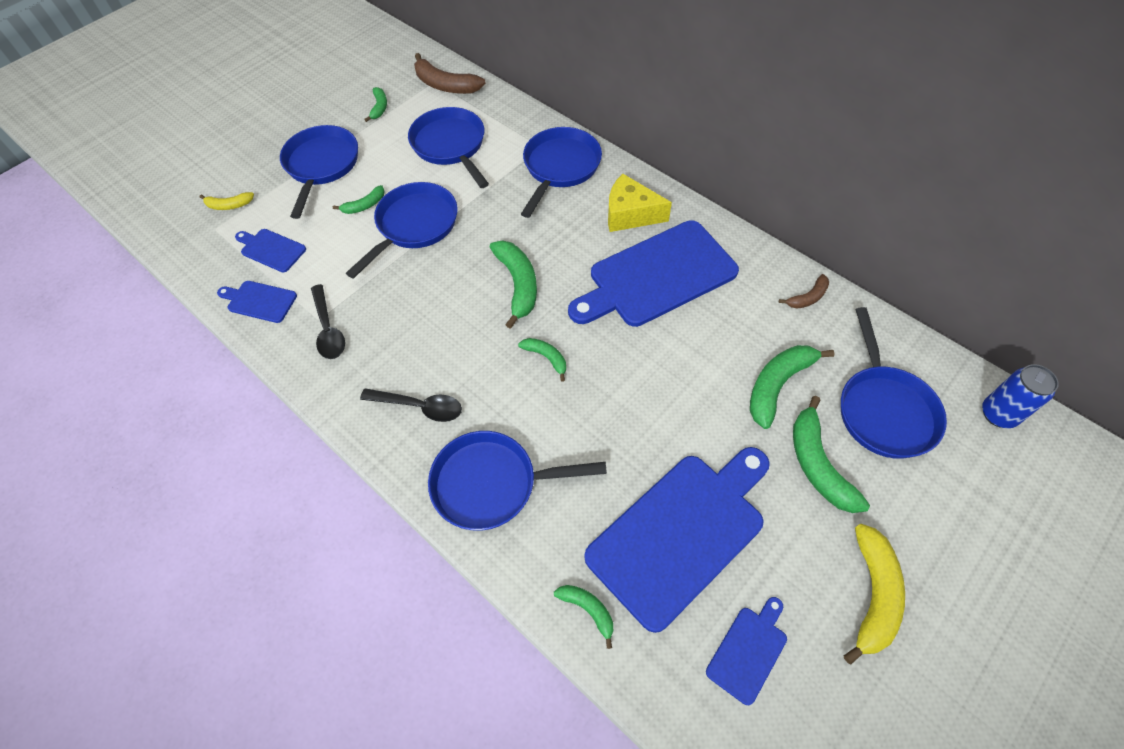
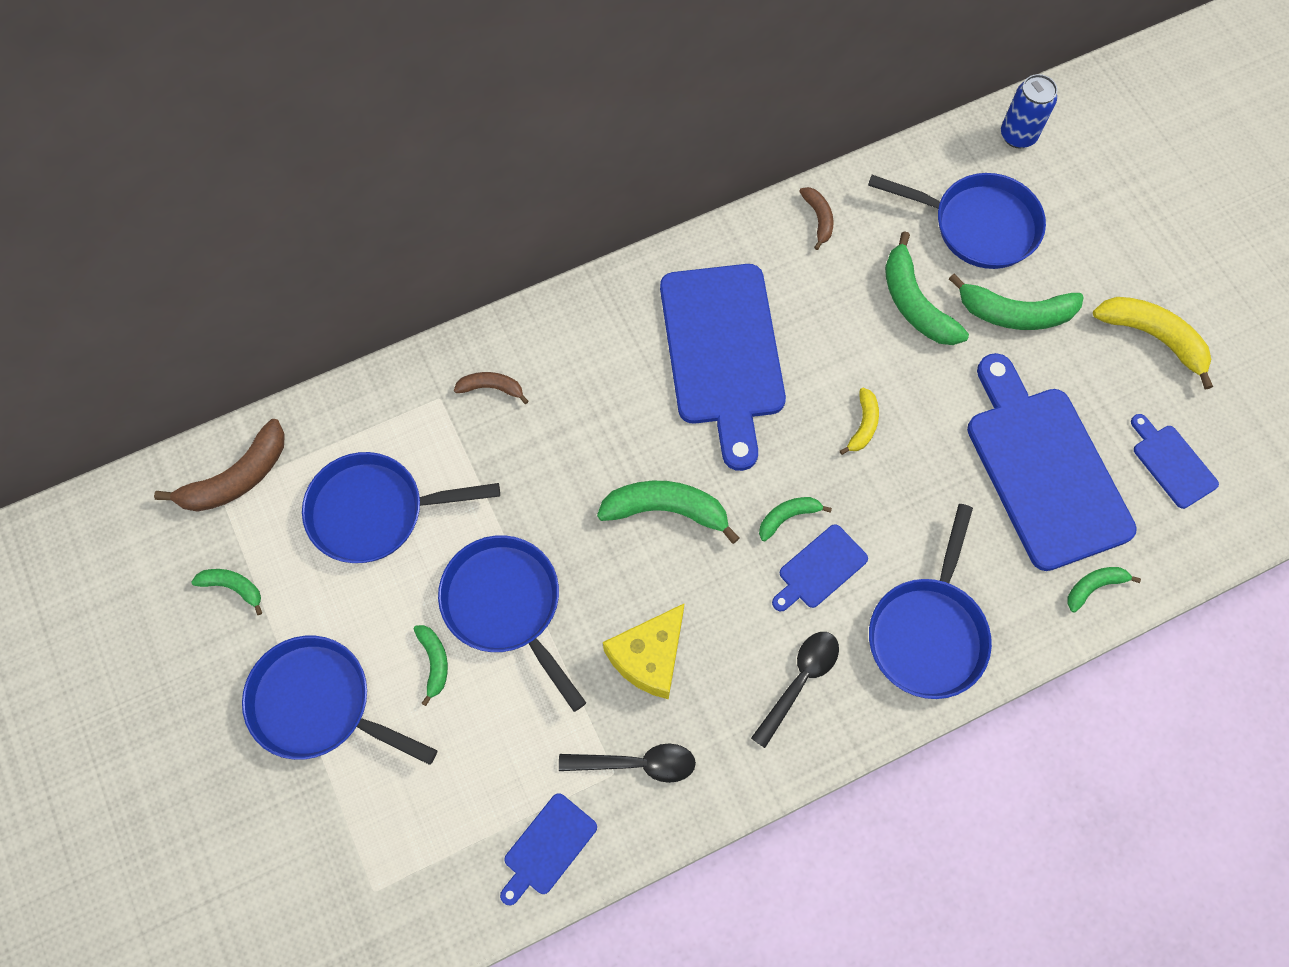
camera: 70 degrees left, 10 degrees up
yellow banana [200,192,254,210] -> yellow banana moved to [840,388,879,455]
blue cutting board [235,229,306,272] -> blue cutting board moved to [772,524,868,612]
blue pan [521,127,602,218] -> brown banana [454,372,528,404]
yellow cheese [608,174,672,232] -> yellow cheese moved to [603,603,685,699]

